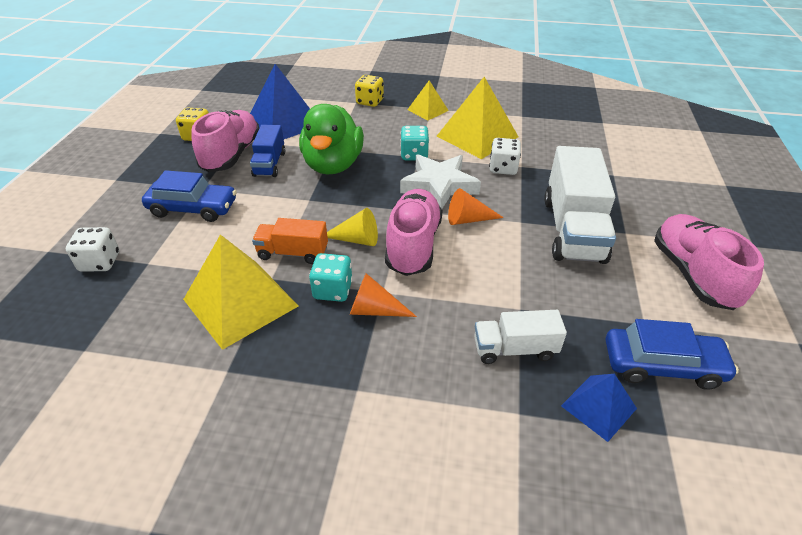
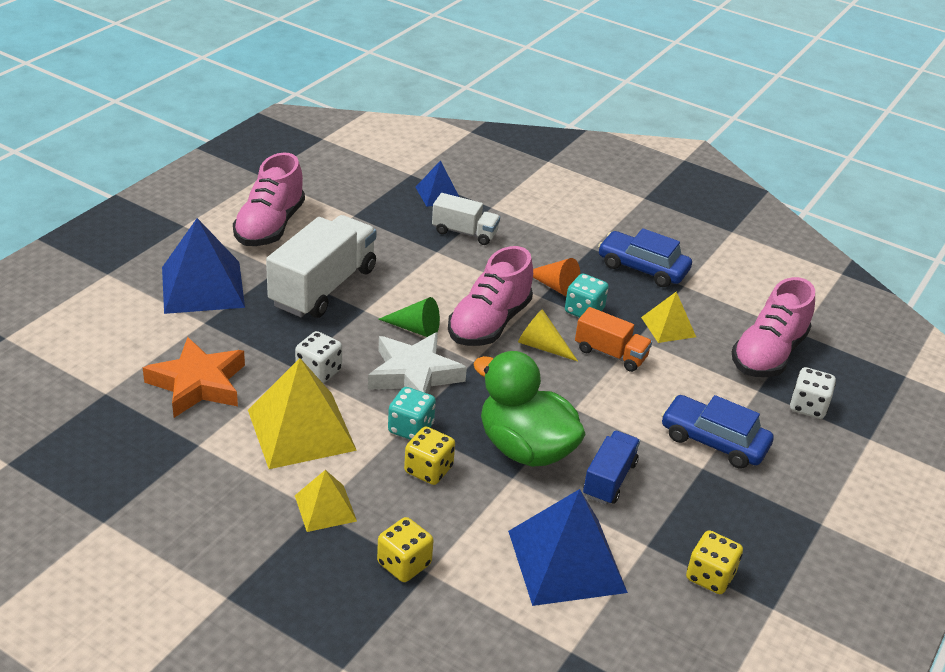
camera: 160 degrees left, 5 degrees down
yellow pyramid [183,234,298,350] -> yellow pyramid [641,292,696,343], size x0.54
pink shoe [191,110,259,172] -> pink shoe moved to [732,277,815,377]
green duck [299,104,364,175] -> green duck turned 75 degrees counterclockwise [473,351,586,467]
orange cone [448,188,504,225] -> green cone [379,297,440,337]
blue car [606,319,739,390] -> blue car moved to [598,228,692,287]
none -> orange star [143,337,245,418]
none -> blue pyramid [162,218,245,314]
none -> yellow dice [404,427,455,485]

